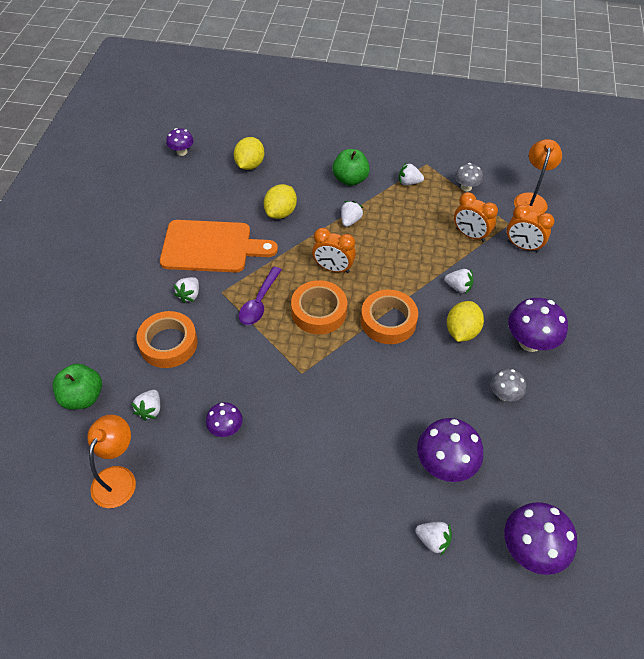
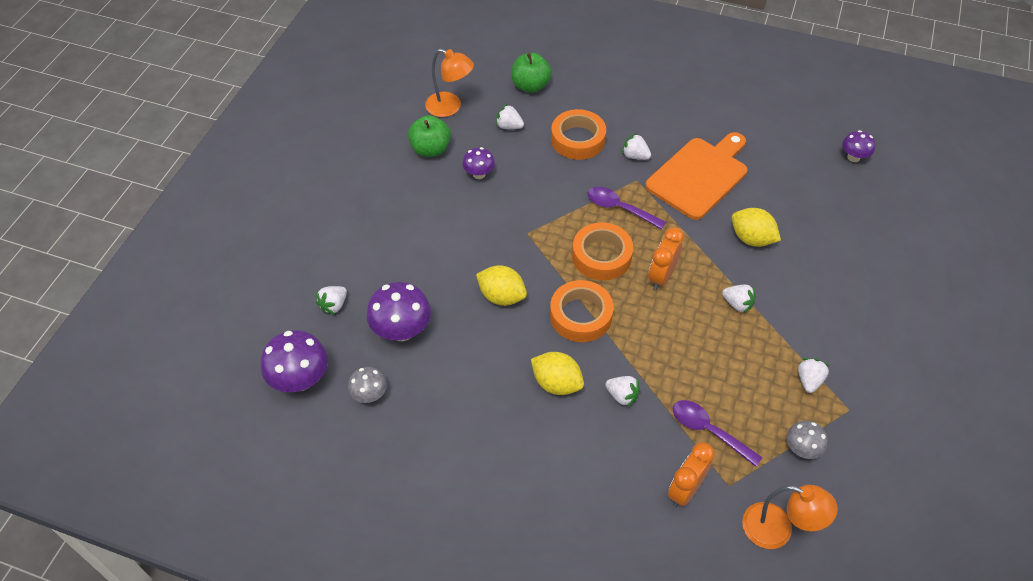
camera: 100 degrees right, 0 degrees up
orange cutting board [160,220,278,273] -> orange cutting board turned 150 degrees counterclockwise [645,132,747,220]
yellow lemon [234,137,264,170] -> yellow lemon moved to [476,265,527,306]
green apple [332,149,370,186] -> green apple moved to [408,115,451,157]
white strawberry [445,269,473,293] -> white strawberry turned 90 degrees counterclockwise [605,376,640,407]
orange clock [454,192,498,242] -> purple spoon [673,400,763,467]
grey mushroom [491,369,526,401] -> grey mushroom moved to [348,367,387,403]
purple mushroom [508,298,568,352] -> none

